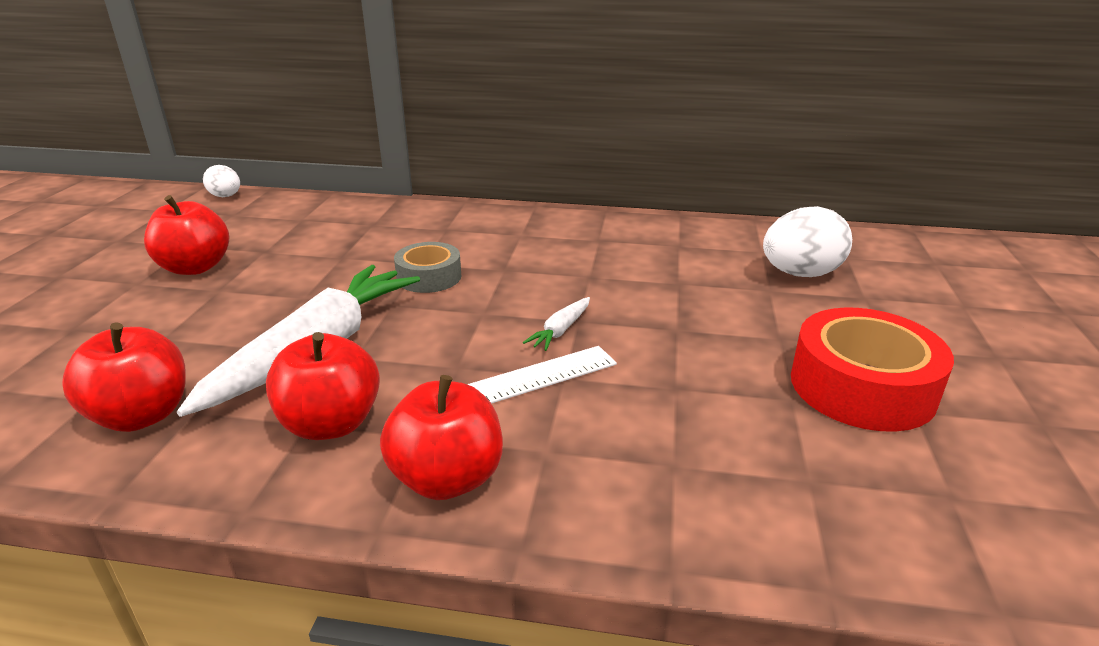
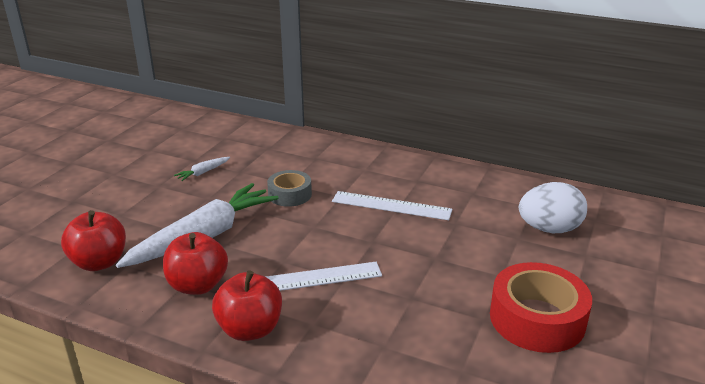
camera: 15 degrees right, 0 degrees up
red apple [144,195,229,275] -> none
white egg [203,165,240,197] -> none
white carrot [523,297,590,351] -> white carrot moved to [174,157,230,181]
none -> white ruler [332,191,452,220]

